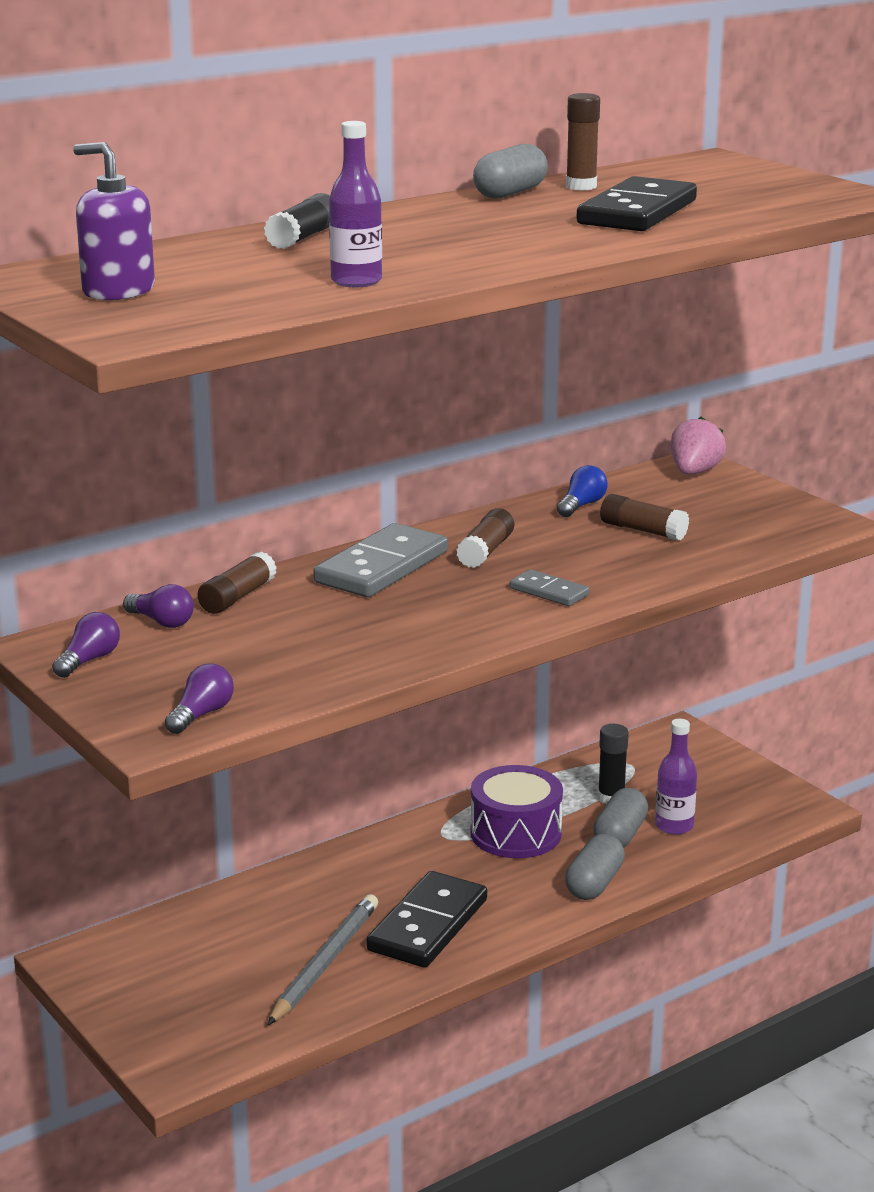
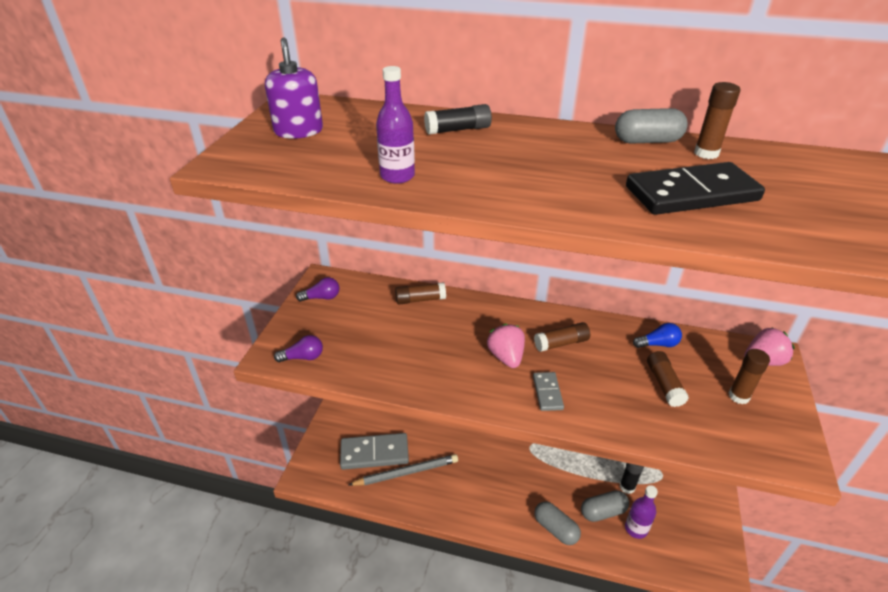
camera: 50 degrees right, 15 degrees up
purple light bulb [123,584,194,628] -> none
grey domino [313,523,448,597] -> grey domino moved to [340,433,409,470]
black domino [367,871,487,968] -> none
purple drum [470,765,563,858] -> none
grey capsule [565,834,625,900] -> grey capsule turned 60 degrees clockwise [534,501,581,545]
none -> pink strawberry [487,324,525,368]
none -> brown glue stick [729,349,770,404]

